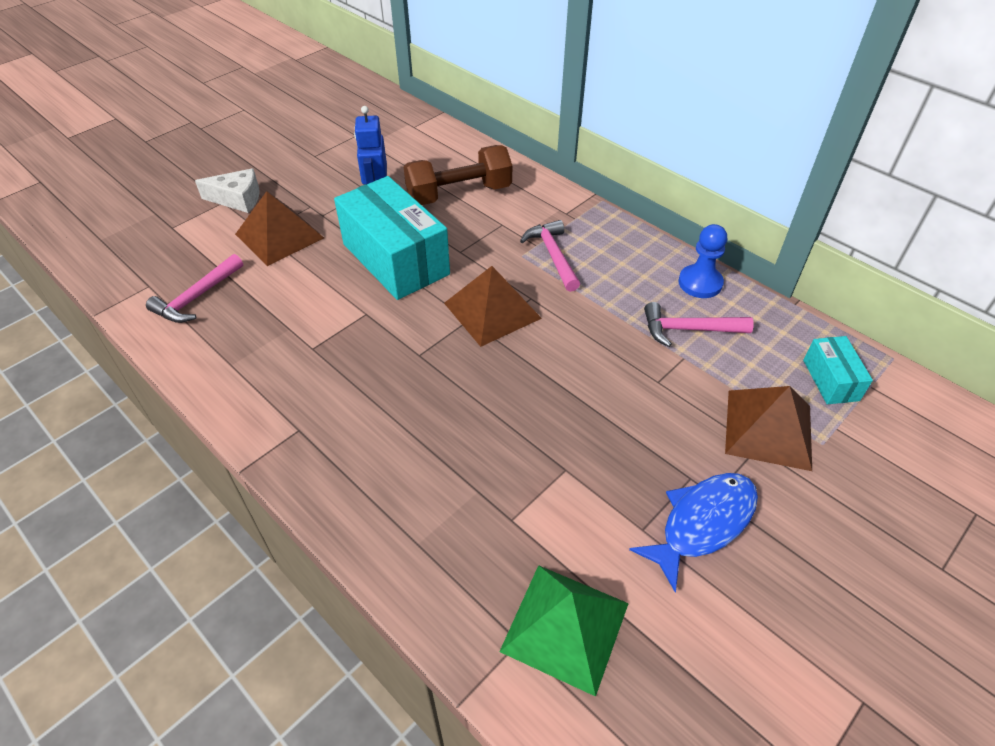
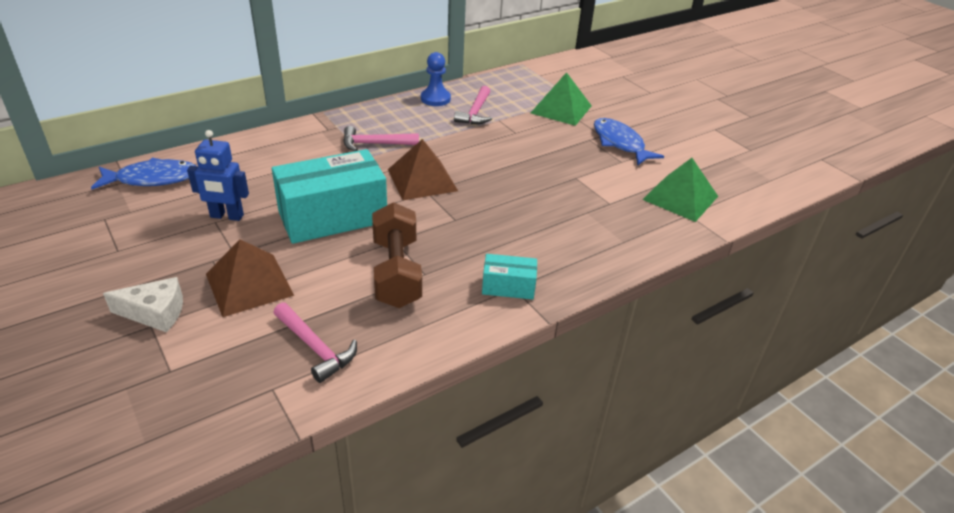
camera: 80 degrees left, 10 degrees down
white cheese [195,168,260,213] -> white cheese turned 75 degrees clockwise [103,277,183,332]
brown dumbbell [404,145,512,205] -> brown dumbbell moved to [372,202,422,308]
brown pyramid [725,386,812,471] -> green pyramid [531,72,592,126]
turquoise box [803,336,873,404] -> turquoise box moved to [482,254,537,300]
none -> blue fish [91,158,196,190]

